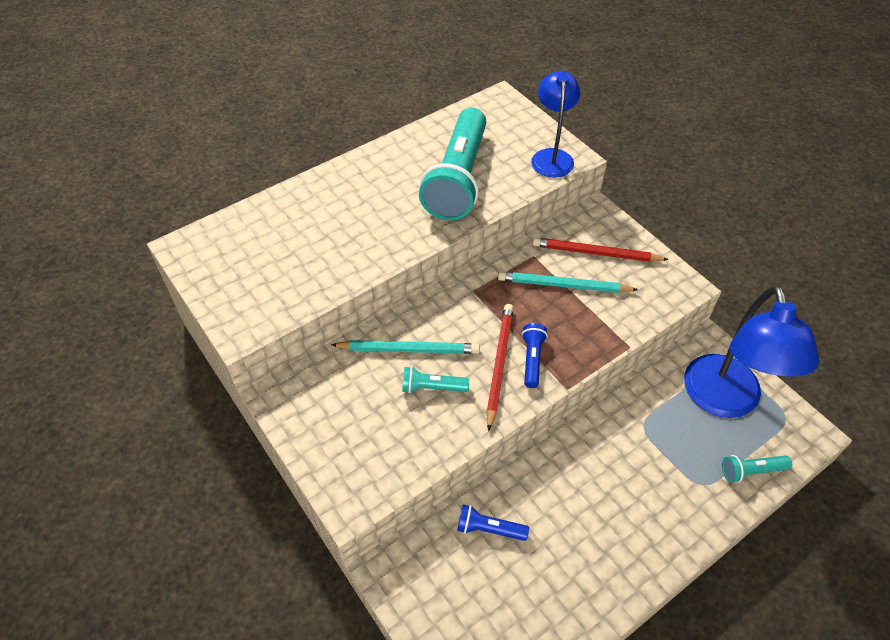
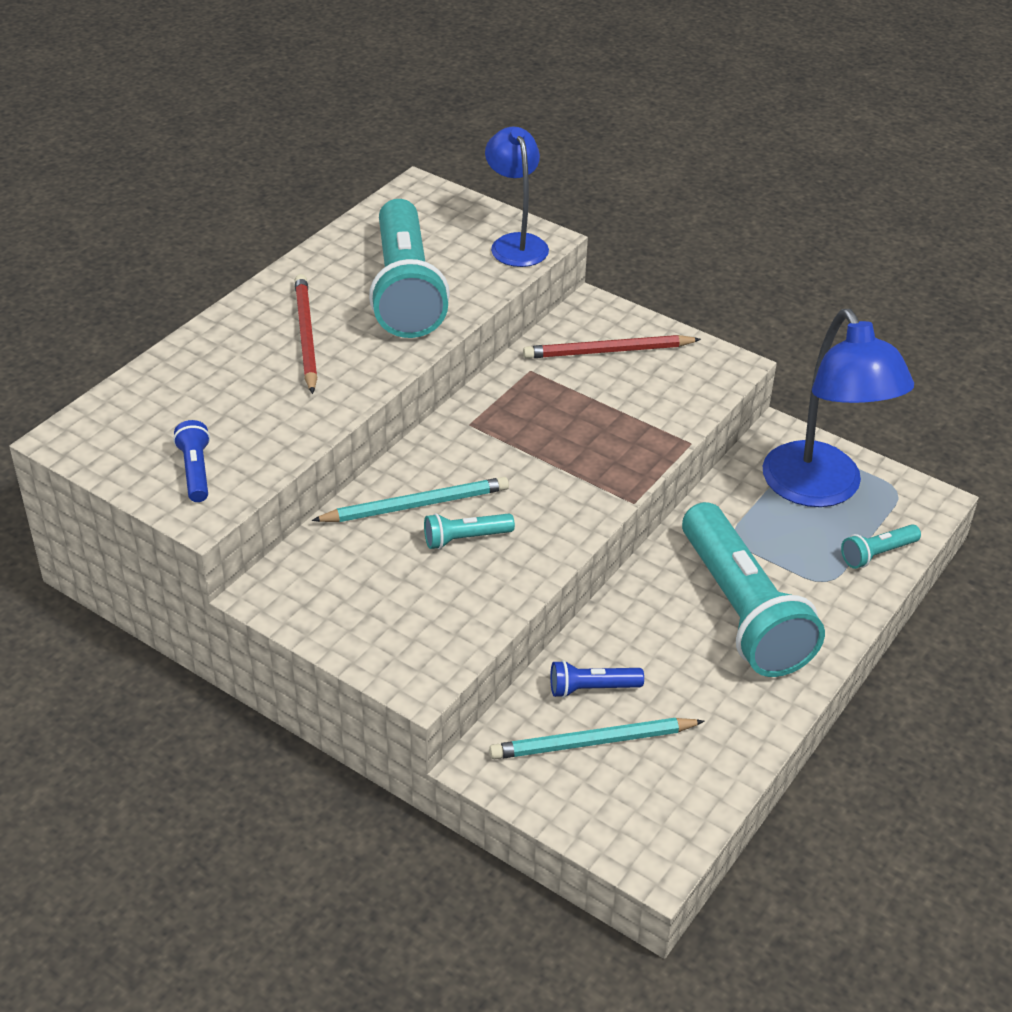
camera: 20 degrees left, 10 degrees down
red pencil [486,304,514,431] -> red pencil moved to [295,274,317,394]
turquoise pencil [498,271,638,293] -> turquoise pencil moved to [489,718,705,759]
blue flashlight [522,323,548,388] -> blue flashlight moved to [173,420,210,502]
none -> turquoise flashlight [682,502,825,677]

